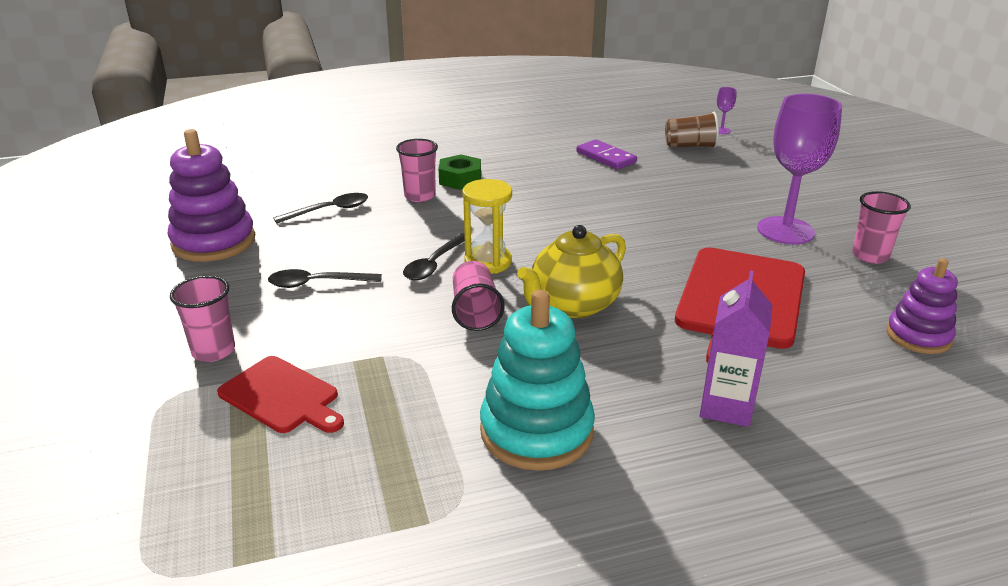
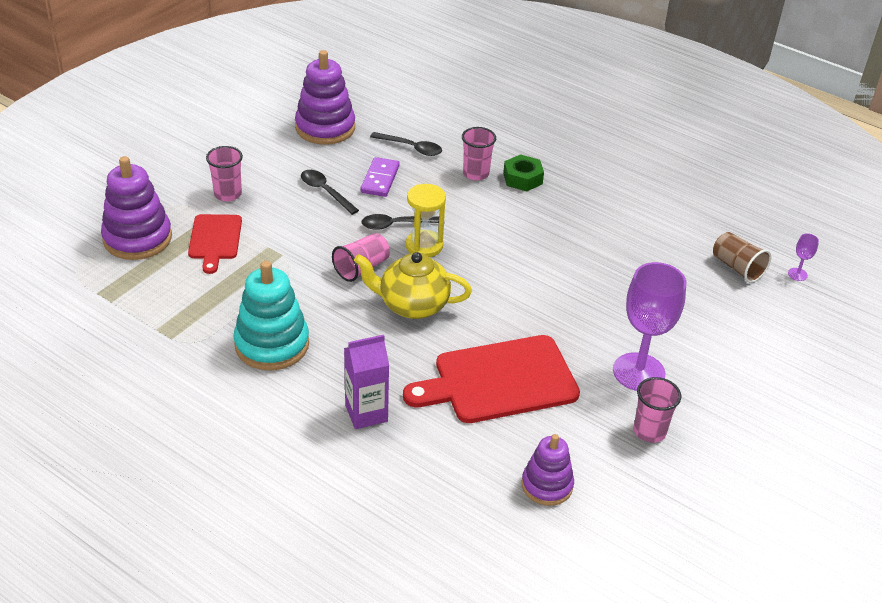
camera: 50 degrees right, 10 degrees up
purple domino [576,139,637,170] -> purple domino moved to [360,157,400,197]
none -> purple stacking toy [101,156,172,260]

